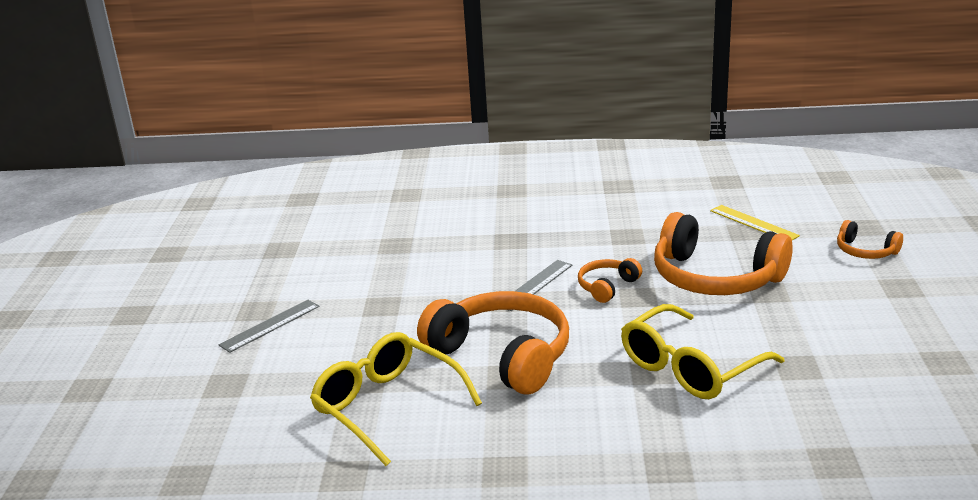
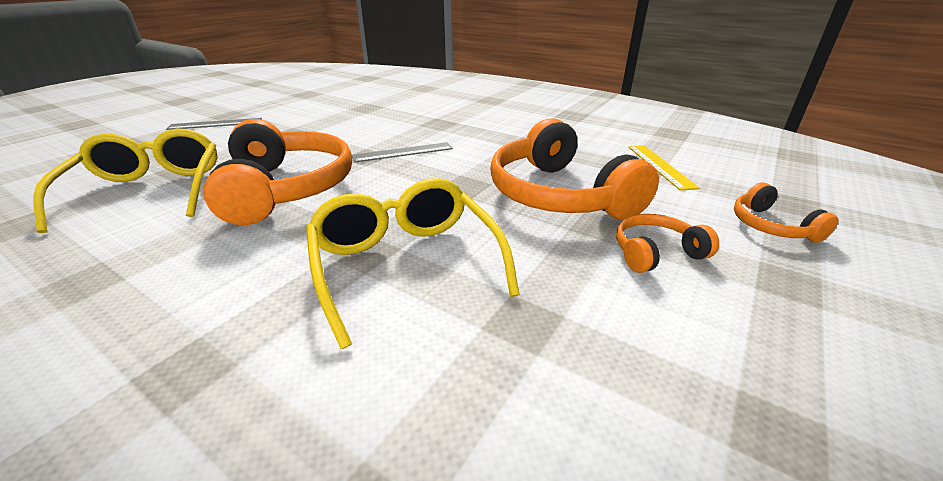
camera: 30 degrees right, 5 degrees up
orange headphones [578,258,642,303] -> orange headphones moved to [616,214,719,273]
yellow glasses [621,304,784,399] -> yellow glasses turned 75 degrees clockwise [306,178,520,349]

